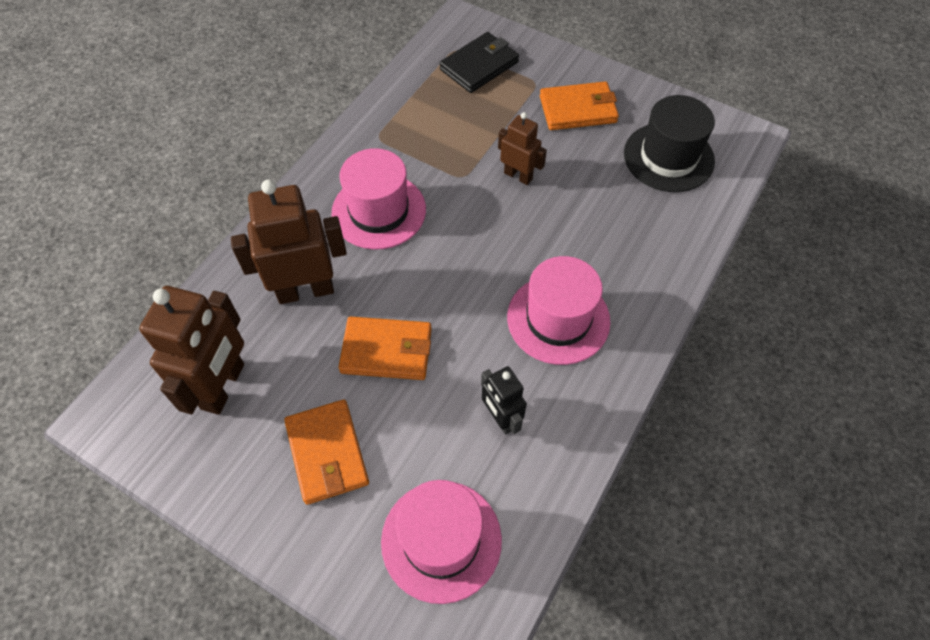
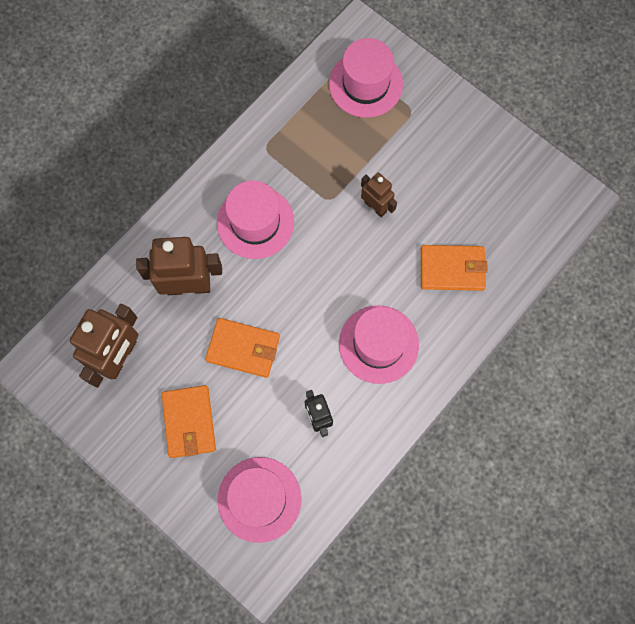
camera: 10 degrees right, 15 degrees up
black wallet [440,32,519,93] -> pink hat [329,38,403,118]
orange wallet [540,81,619,130] -> orange wallet moved to [421,245,488,291]
black hat [624,95,715,192] -> none

